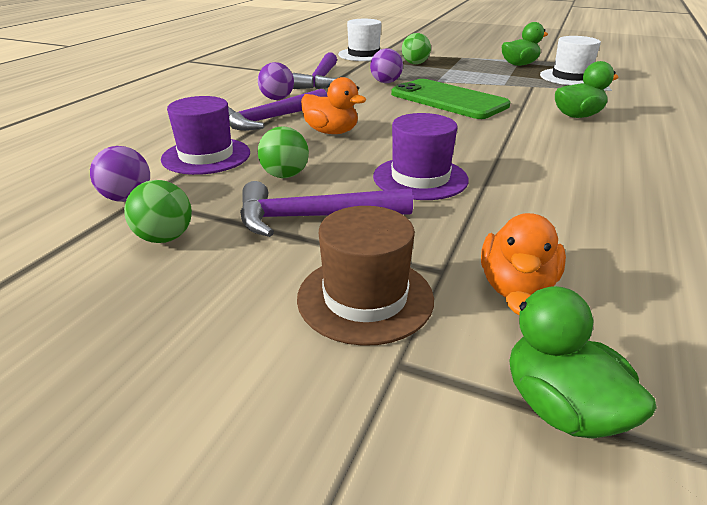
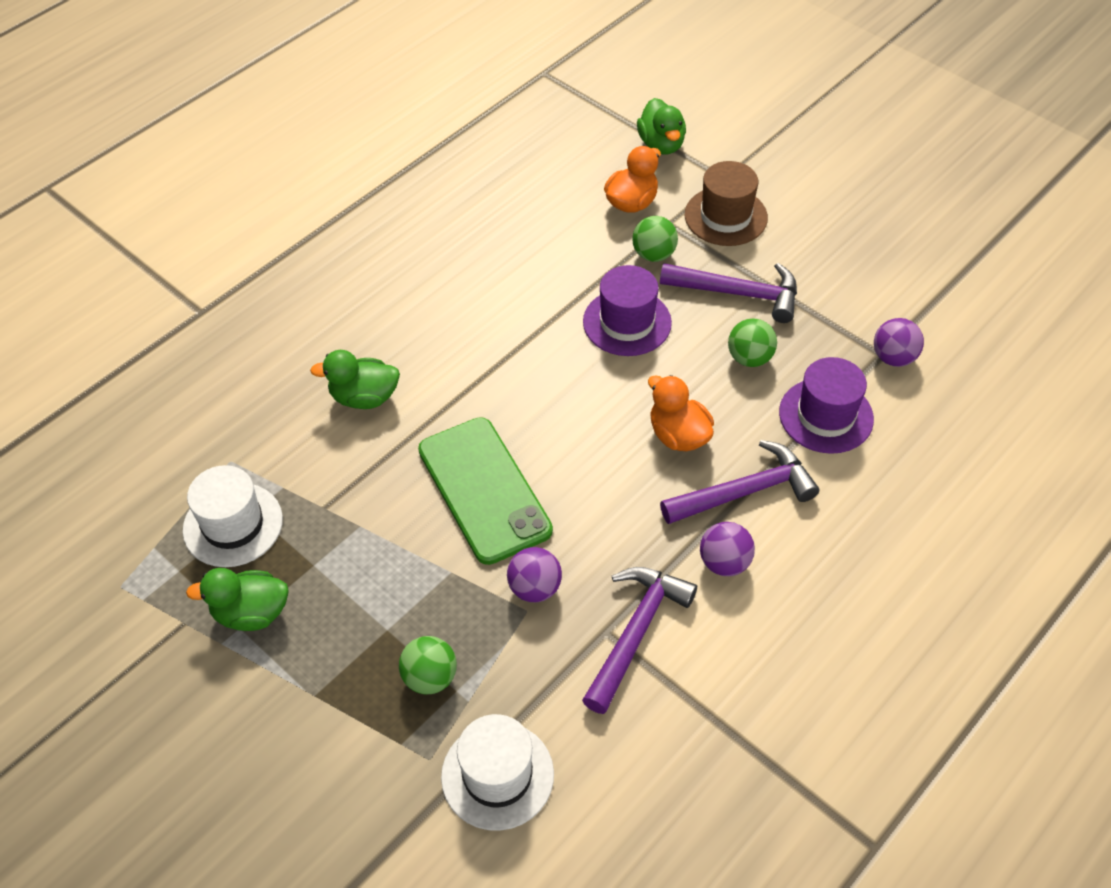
camera: 160 degrees left, 20 degrees up
green ball [124,180,192,243] -> green ball moved to [632,216,678,262]

